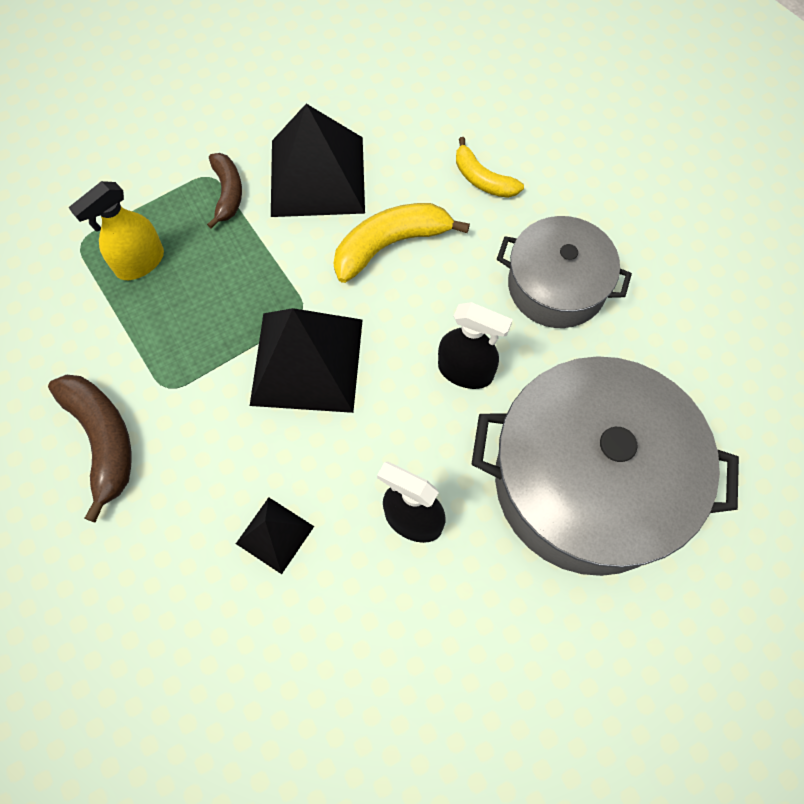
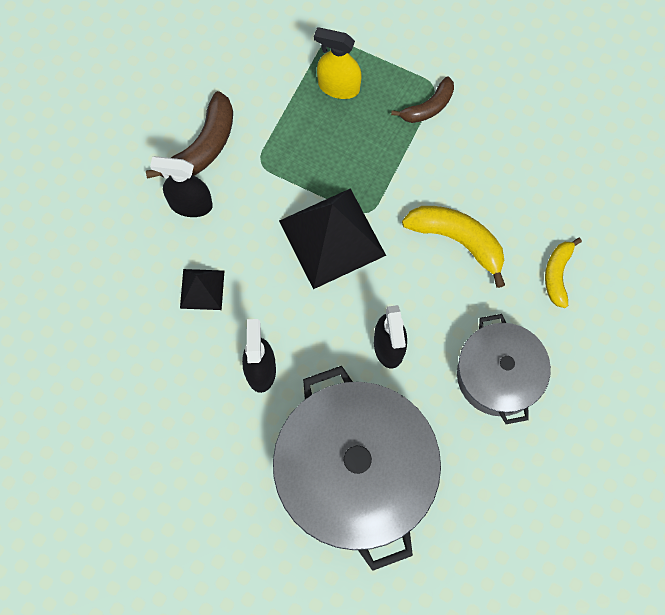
camera: 60 degrees right, 5 degrees up
black pyramid [271,104,365,217] -> none
none -> black spray bottle [150,156,213,217]

